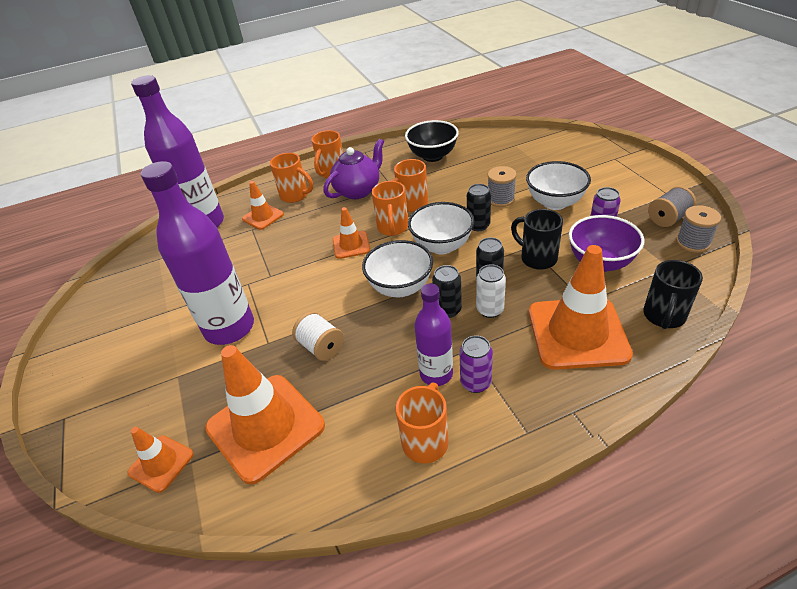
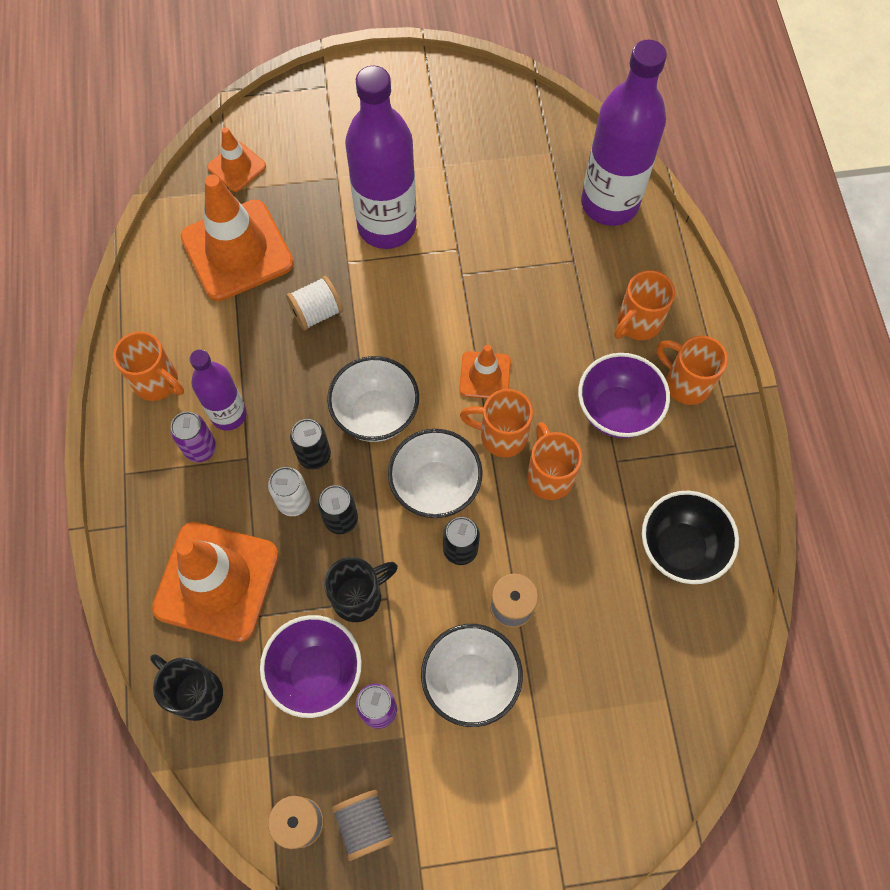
camera: 100 degrees right, 25 degrees up
orange traffic cone [242,181,284,230] -> none
purple teapot [324,139,384,199] -> purple bowl [578,353,670,438]

